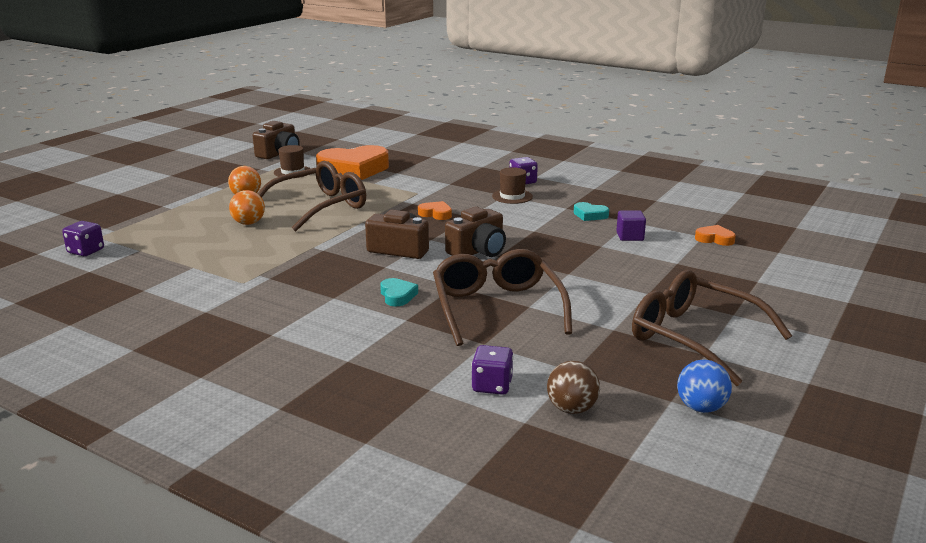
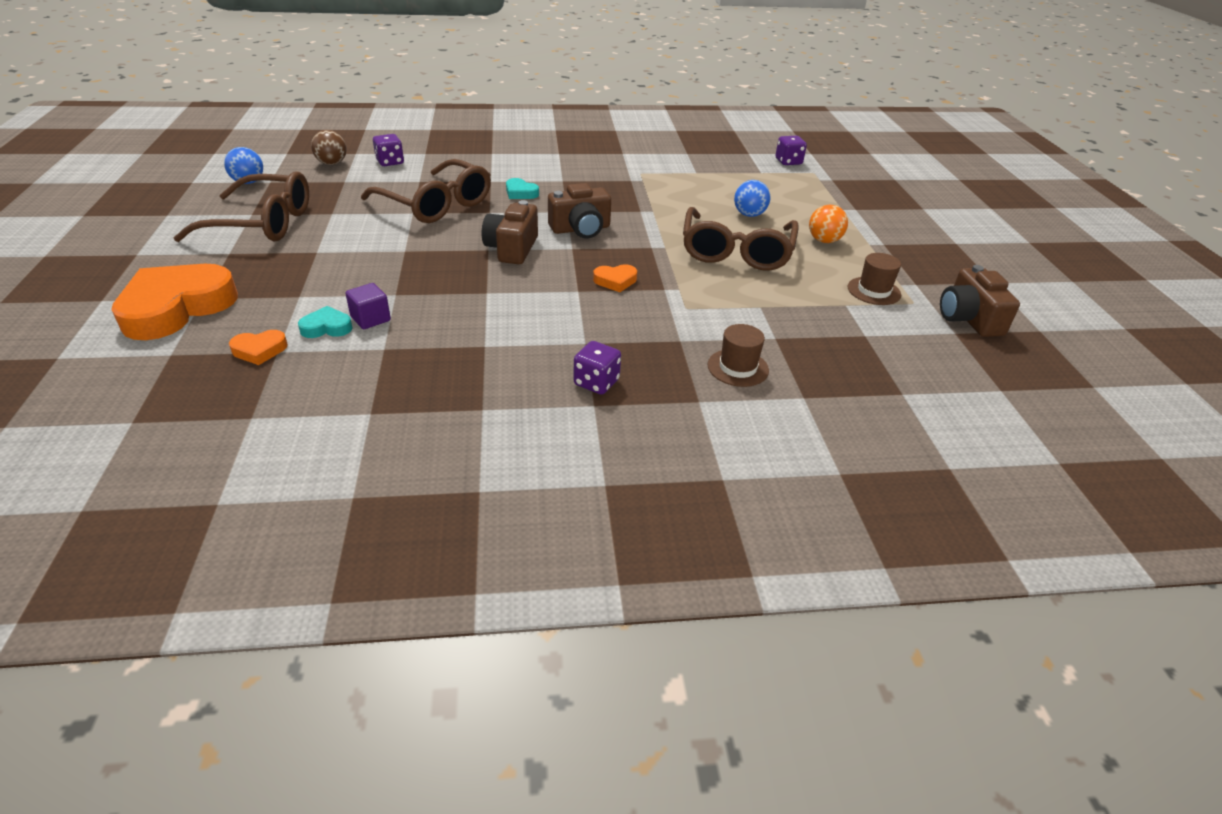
camera: 140 degrees right, 15 degrees up
orange ball [229,190,265,225] -> blue ball [734,180,771,217]
orange heart [316,145,389,180] -> orange heart moved to [111,264,238,340]
brown hat [492,167,533,204] -> brown hat moved to [708,324,769,387]
turquoise heart [574,202,609,221] -> turquoise heart moved to [298,306,353,338]

